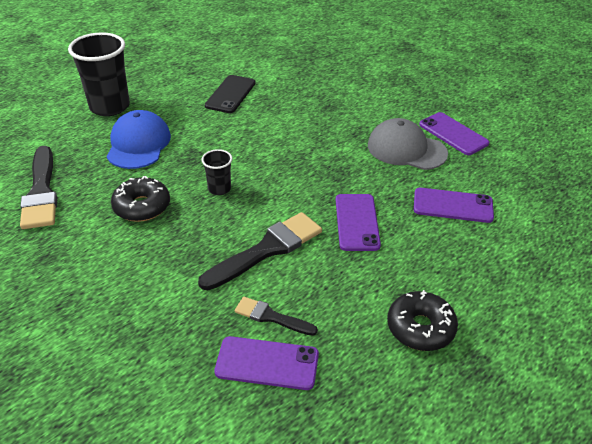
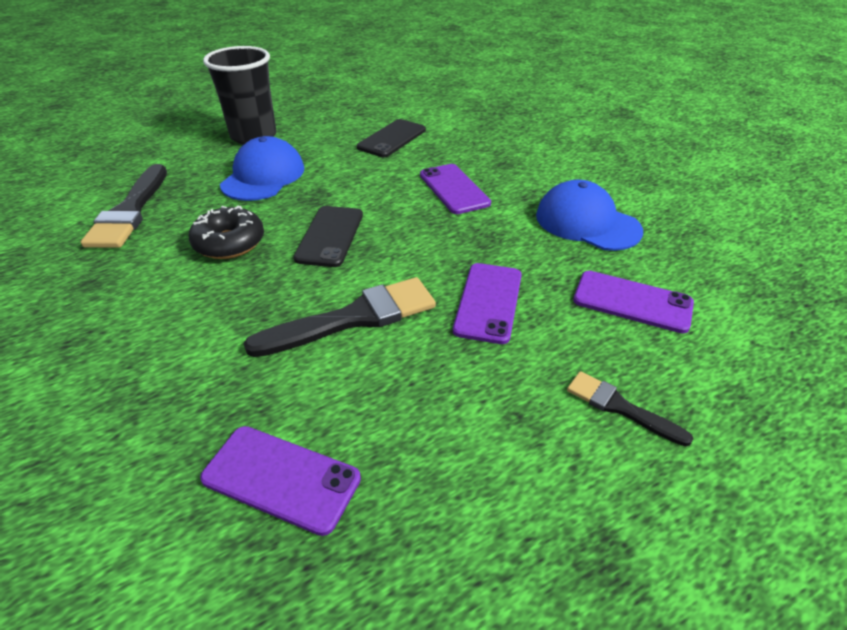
camera: 15 degrees right, 0 degrees up
black cup [201,149,232,195] -> black phone [293,206,363,267]
black brush [235,297,318,336] -> black brush moved to [567,371,694,446]
grey cap [368,118,448,170] -> blue cap [536,180,643,251]
black donut [387,290,458,351] -> none
purple phone [419,112,489,155] -> purple phone moved to [420,164,491,214]

